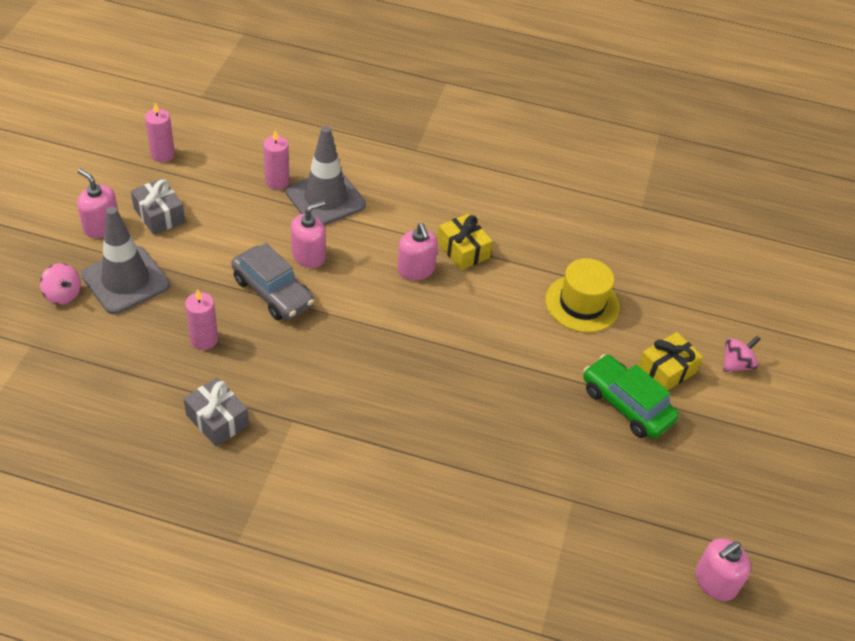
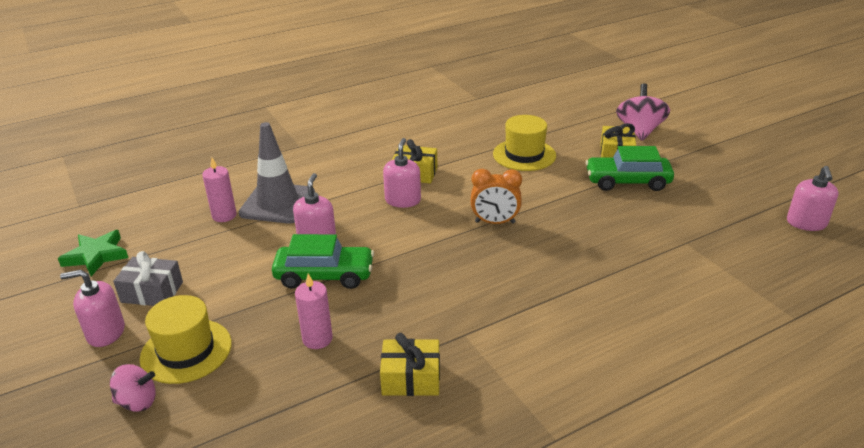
camera: 40 degrees left, 15 degrees down
grey traffic cone [81,207,170,314] -> yellow hat [140,295,232,384]
pink candle [145,103,175,162] -> green star [58,230,128,276]
grey gift [184,377,249,447] -> yellow gift [380,333,440,396]
grey car [231,243,314,320] -> green car [272,234,374,289]
pink soap dispenser [397,223,438,280] -> pink soap dispenser turned 105 degrees counterclockwise [383,138,421,208]
pink spinning top [723,336,760,372] -> pink spinning top [616,84,670,141], size x1.62
none -> orange clock [471,169,522,224]

